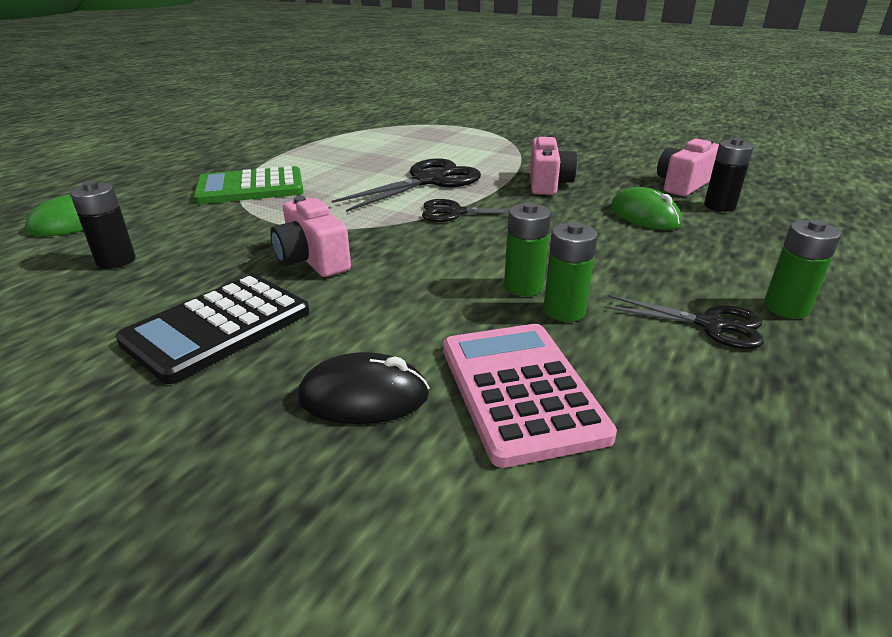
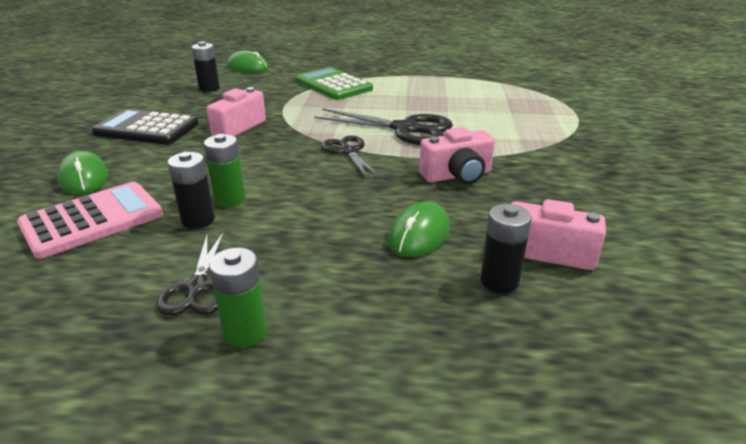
camera: 65 degrees right, 0 degrees up
black mouse [298,352,430,424] -> green mouse [57,151,109,195]
green battery [543,222,598,322] -> black battery [168,152,215,229]

